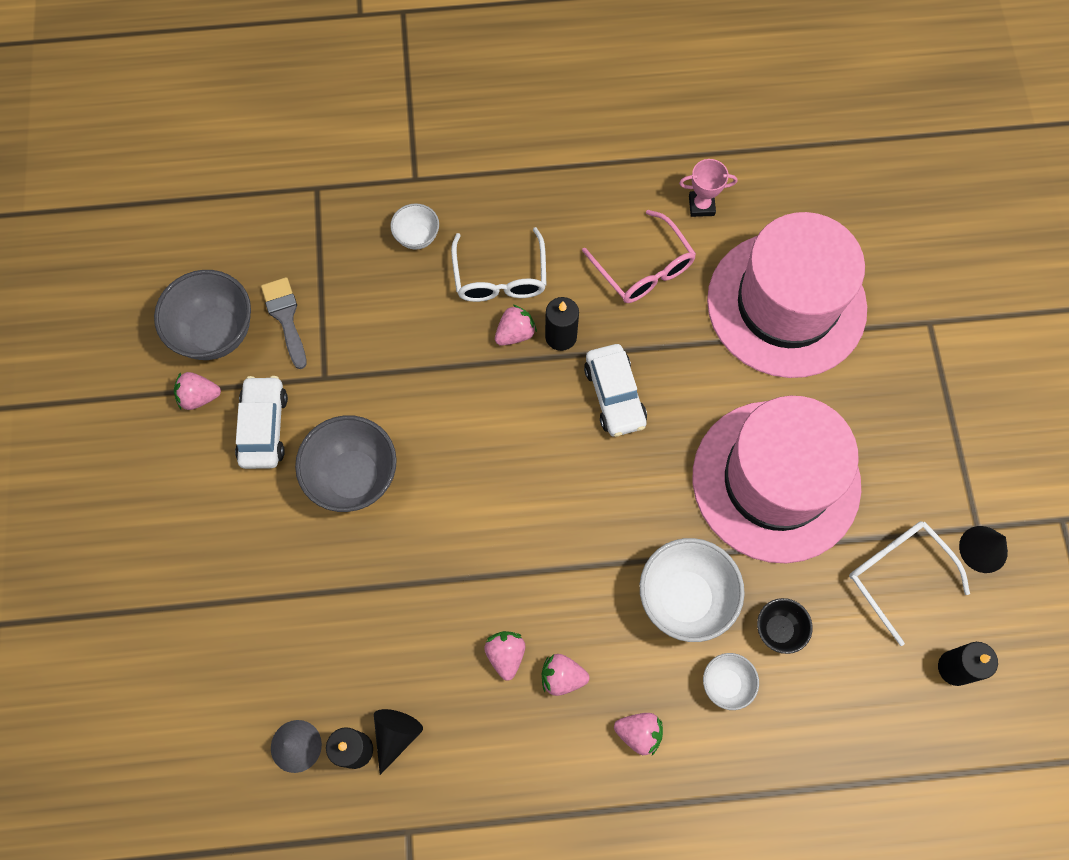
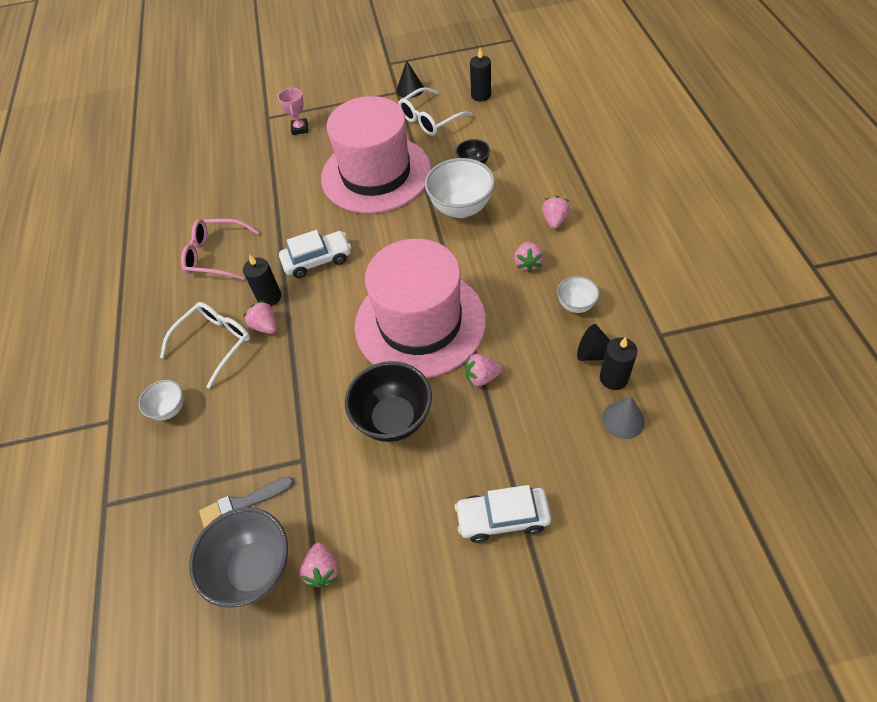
camera: 90 degrees left, 15 degrees down
white car [235,376,288,469] -> white car moved to [455,485,551,543]
grey bowl [295,415,397,512] -> black bowl [345,361,432,442]
white glasses [451,227,546,302] -> white glasses turned 45 degrees counterclockwise [160,302,250,389]
pink strawberry [484,631,526,681] -> pink strawberry moved to [465,354,503,386]
pink glasses [582,210,696,303] -> pink glasses turned 135 degrees counterclockwise [181,219,259,280]
pink trophy [679,159,737,217] -> pink trophy moved to [278,88,308,135]
white bowl [703,653,759,710] -> white bowl moved to [557,276,599,313]
pink hat [707,212,867,378] -> pink hat moved to [355,239,486,378]

